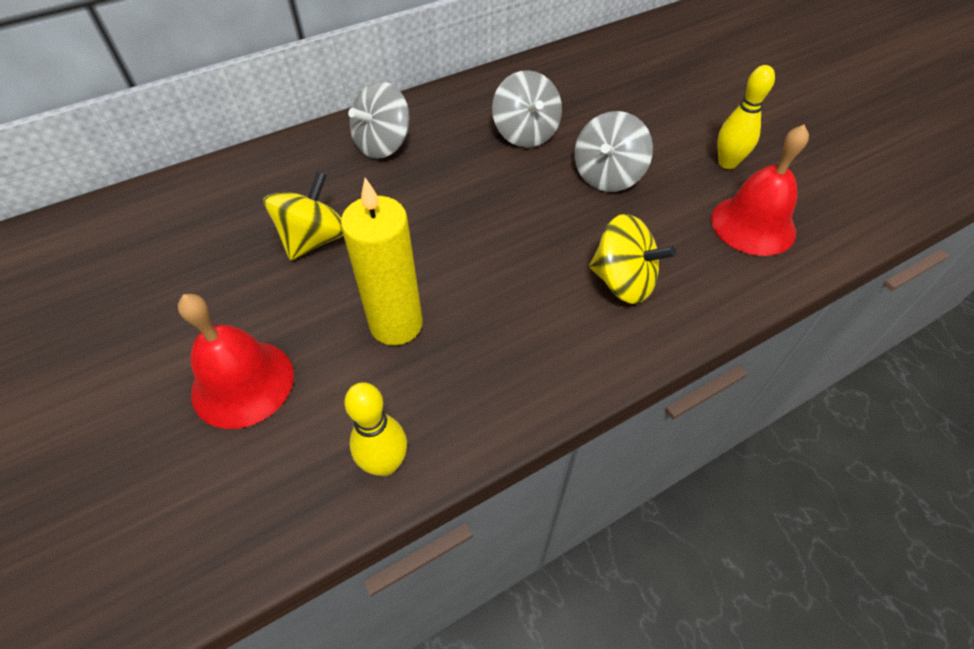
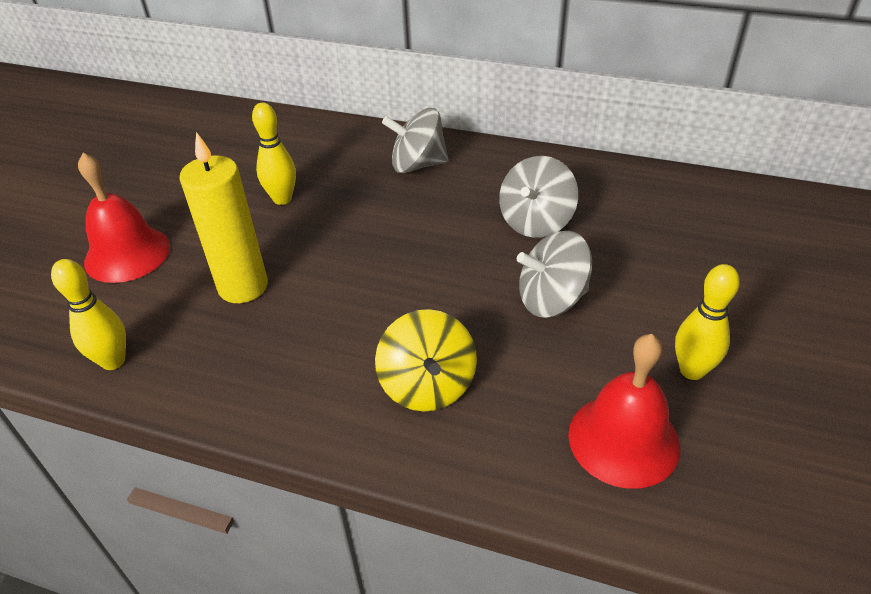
camera: 50 degrees right, 10 degrees down
yellow spinning top [263,171,343,261] -> yellow bowling pin [252,103,296,205]

